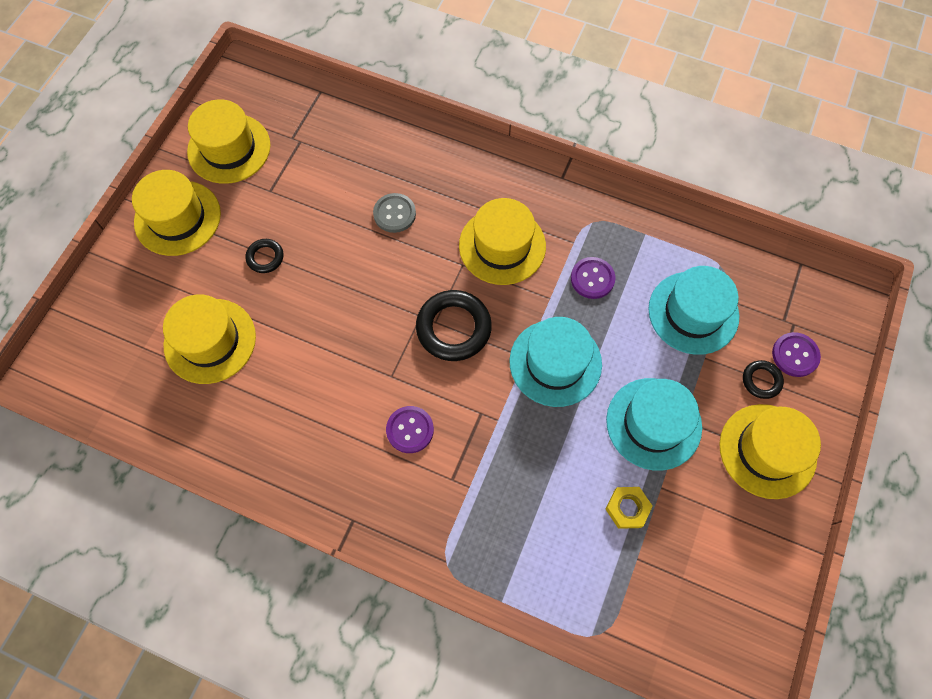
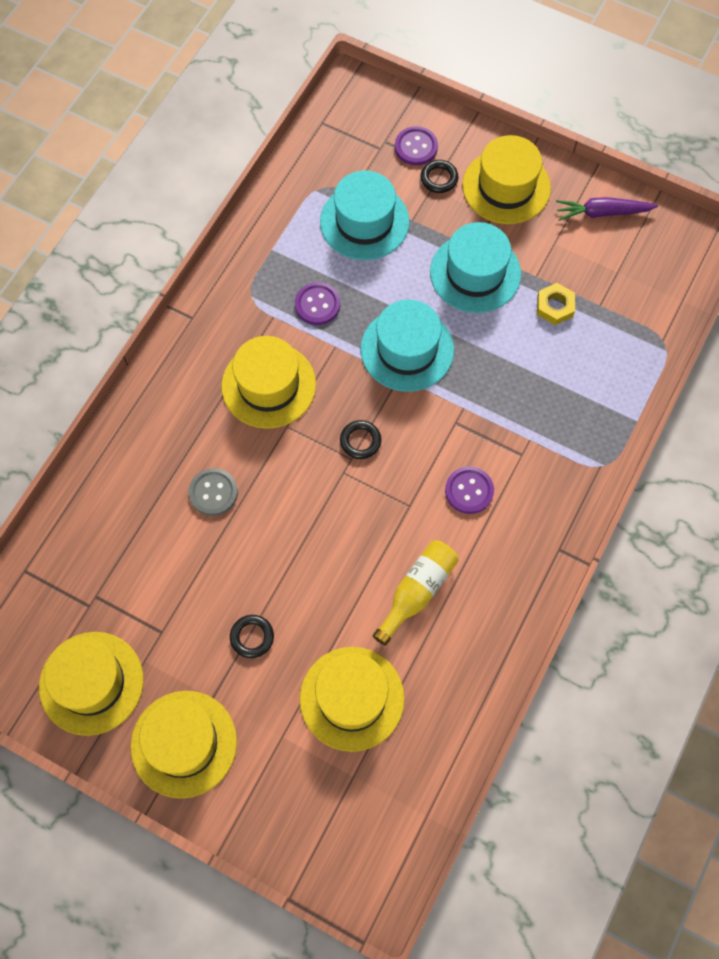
camera: 85 degrees left, 0 degrees up
black ring [416,290,492,361] -> black ring [340,420,381,459], size x0.52
none -> yellow bottle [373,540,459,646]
none -> purple carrot [556,197,658,221]

